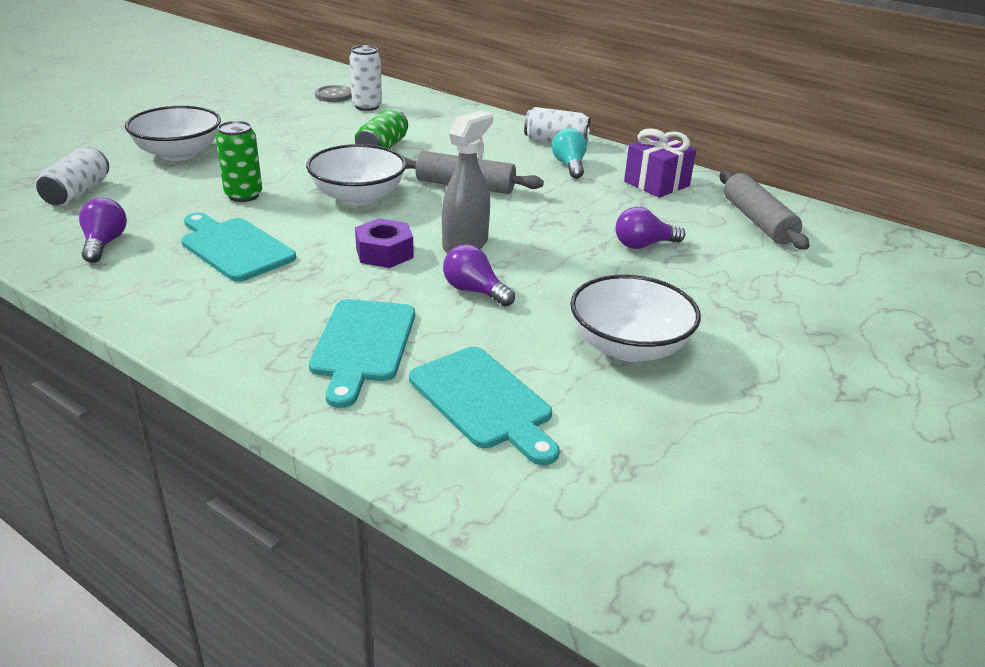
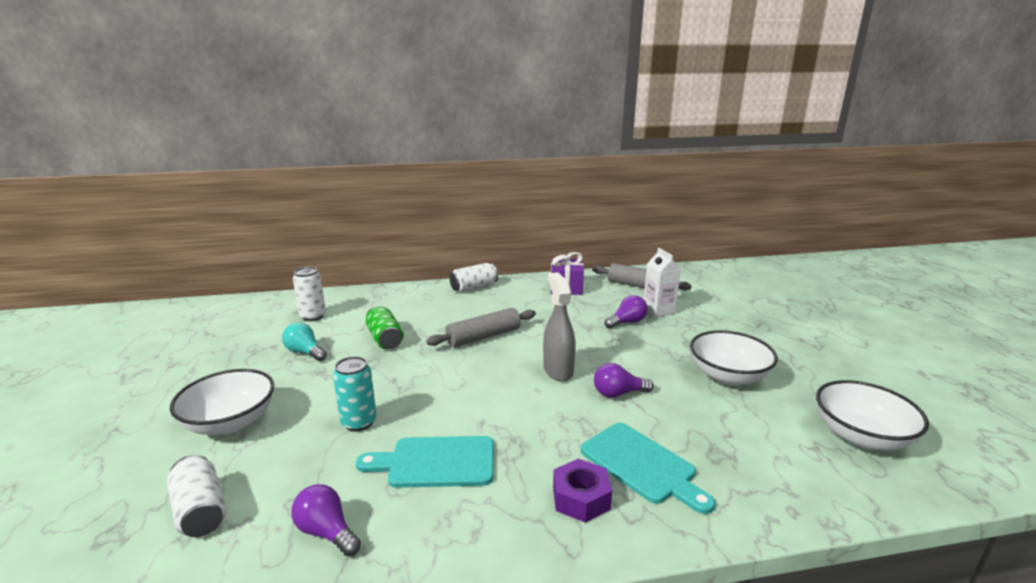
camera: 45 degrees left, 10 degrees down
green can [216,121,262,202] -> turquoise can [333,356,377,432]
white bowl [306,144,406,206] -> white bowl moved to [816,380,929,450]
grey button [315,85,352,102] -> none
purple nut [355,218,414,268] -> purple nut moved to [553,459,612,523]
turquoise cutting board [409,347,560,465] -> none
turquoise light bulb [552,128,587,179] -> turquoise light bulb moved to [282,322,327,361]
purple light bulb [615,207,685,249] -> purple light bulb turned 150 degrees counterclockwise [605,295,648,329]
none -> white carton [644,248,681,318]

